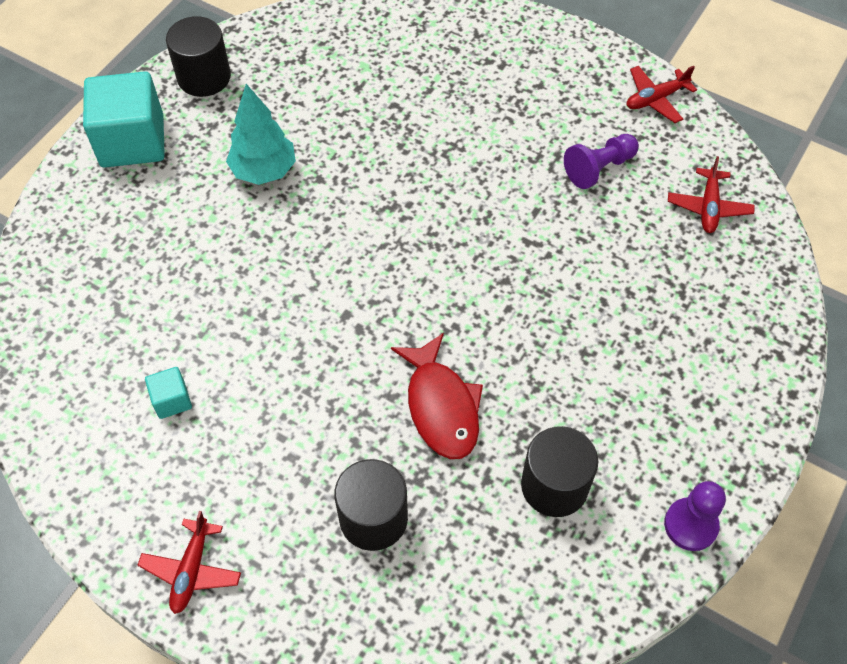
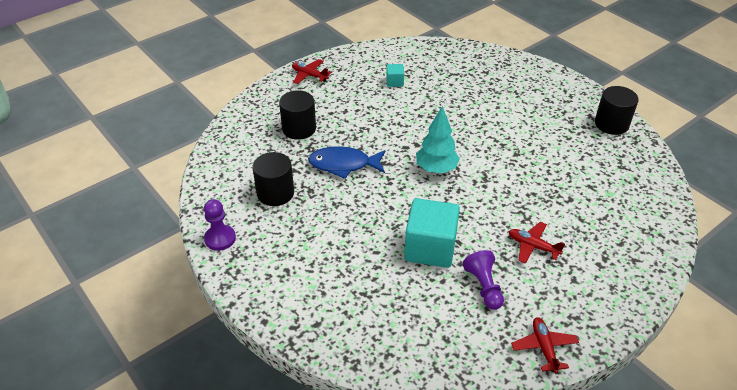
camera: 110 degrees right, 15 degrees down
turquoise cube [83,71,165,168] -> turquoise cube moved to [404,198,460,268]
turquoise tree [226,84,296,185] -> turquoise tree moved to [416,106,460,173]
red fish [391,333,483,459] -> blue fish [308,146,386,179]
red plane [668,156,755,233] -> red plane moved to [509,222,565,264]

